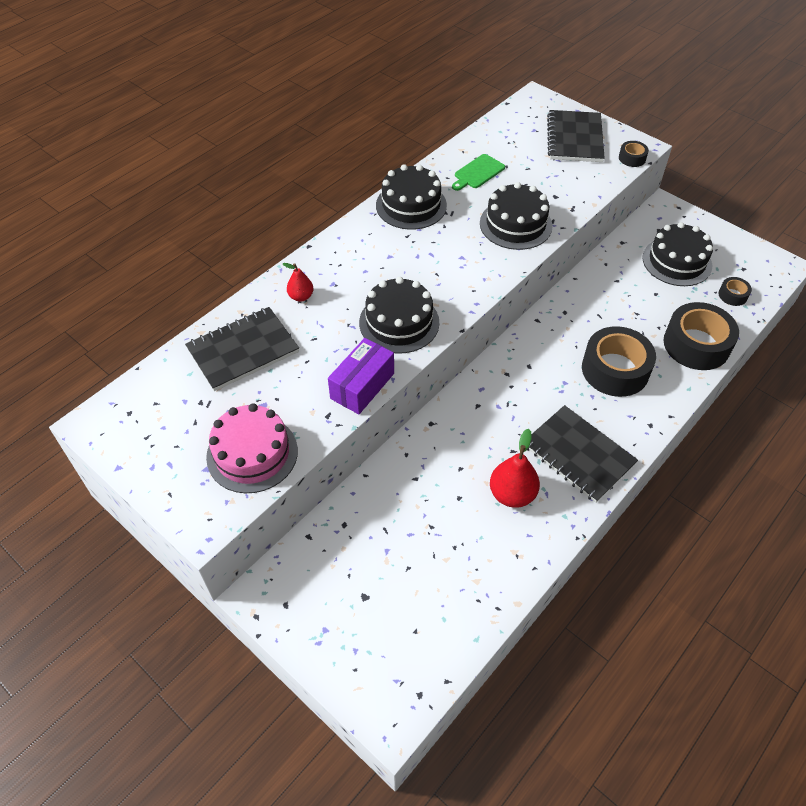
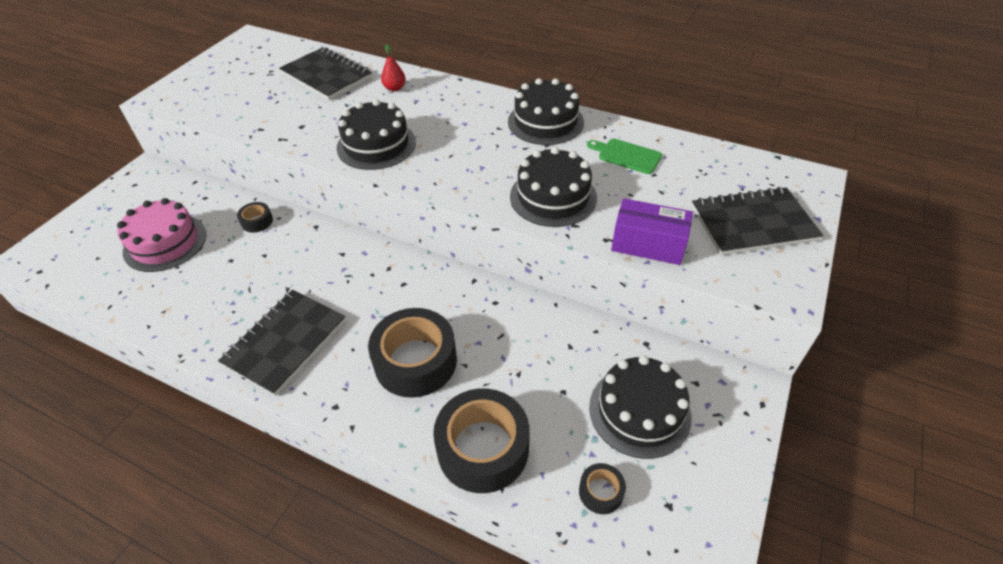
camera: 75 degrees right, 5 degrees down
pink cake [206,403,298,493] -> pink cake moved to [117,198,206,272]
purple box [328,338,394,414] -> purple box moved to [611,198,693,265]
red pear [490,429,540,508] -> none
black tape [619,141,649,167] -> black tape moved to [237,202,273,233]

